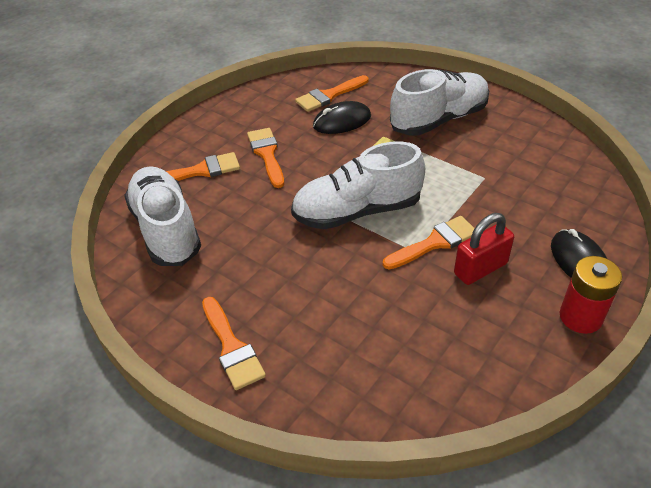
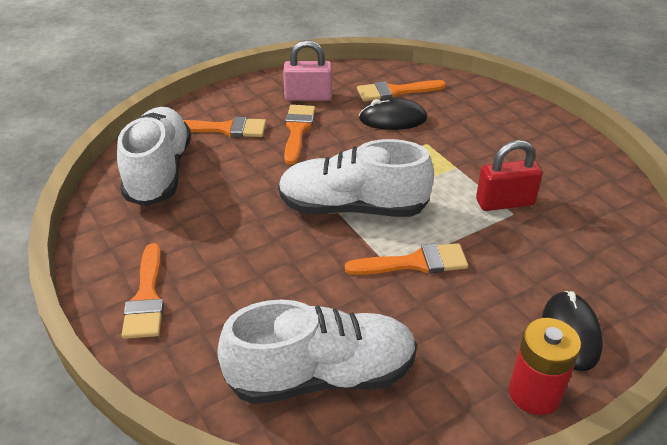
camera: 20 degrees right, 5 degrees down
white shoe [390,69,489,136] -> white shoe moved to [217,300,417,404]
red padlock [454,213,514,285] -> red padlock moved to [476,140,543,211]
none -> pink padlock [283,40,332,101]

